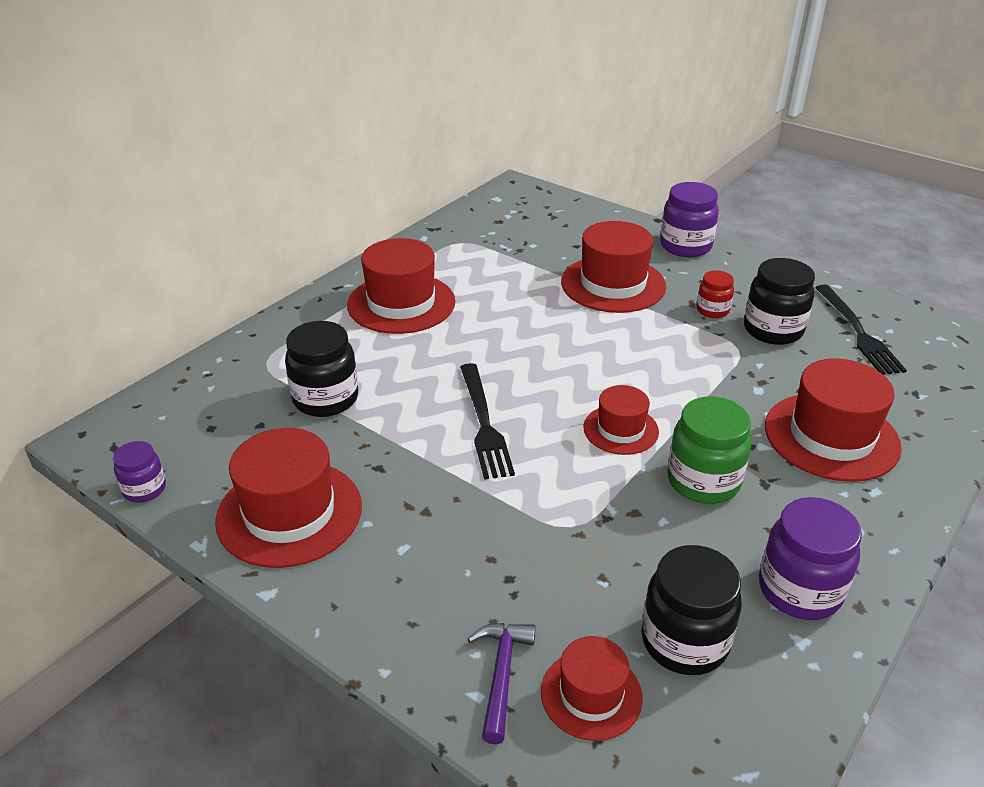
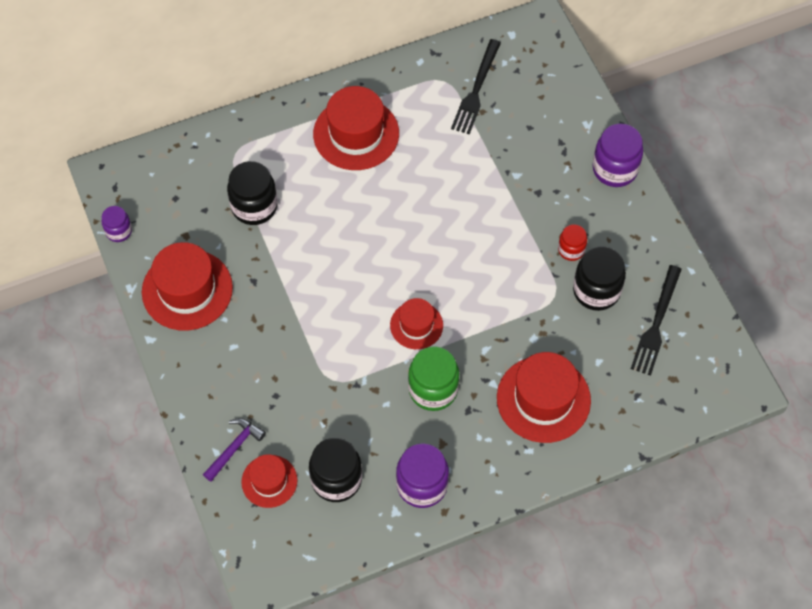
camera: 30 degrees right, 25 degrees up
black fork [460,363,515,480] -> black fork moved to [451,39,501,134]
red hat [561,221,666,313] -> none

